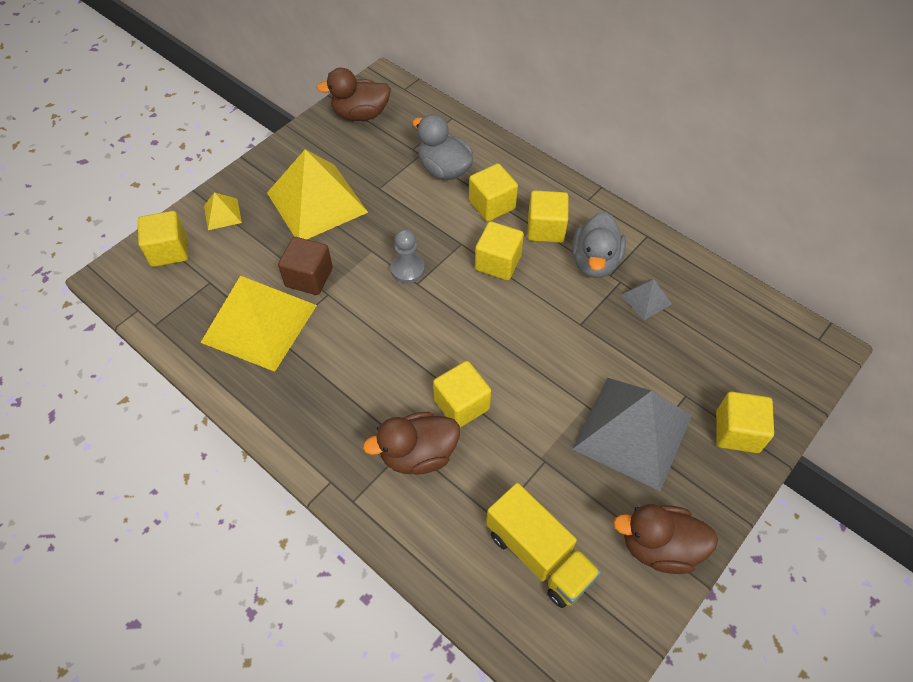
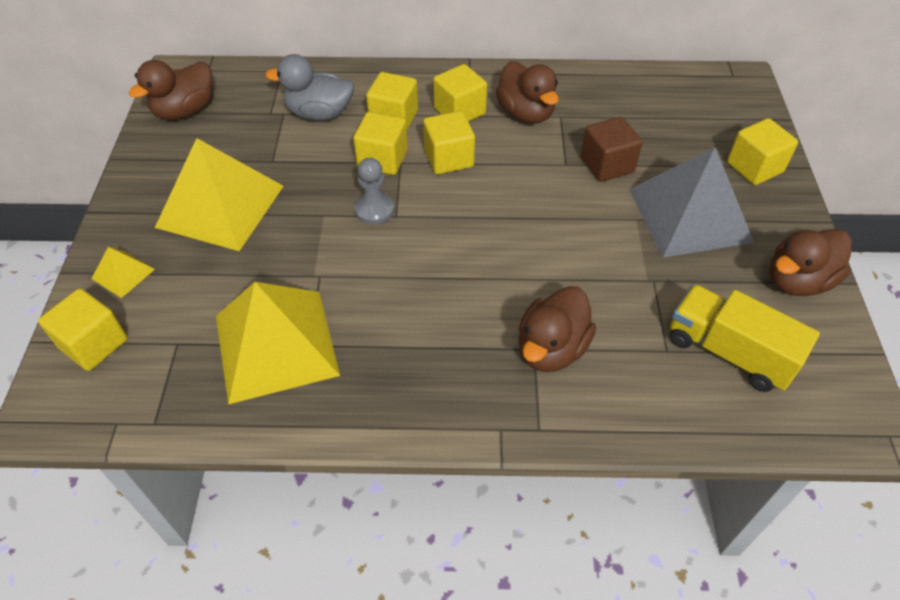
camera: 40 degrees left, 5 degrees down
brown cube [278,237,333,295] -> brown cube moved to [581,117,643,182]
yellow cube [433,361,491,428] -> yellow cube moved to [353,112,408,175]
yellow truck [486,483,601,608] -> yellow truck turned 150 degrees counterclockwise [670,284,820,392]
grey duck [572,212,626,278] -> brown duck [496,61,559,124]
grey pyramid [621,279,672,320] -> none

